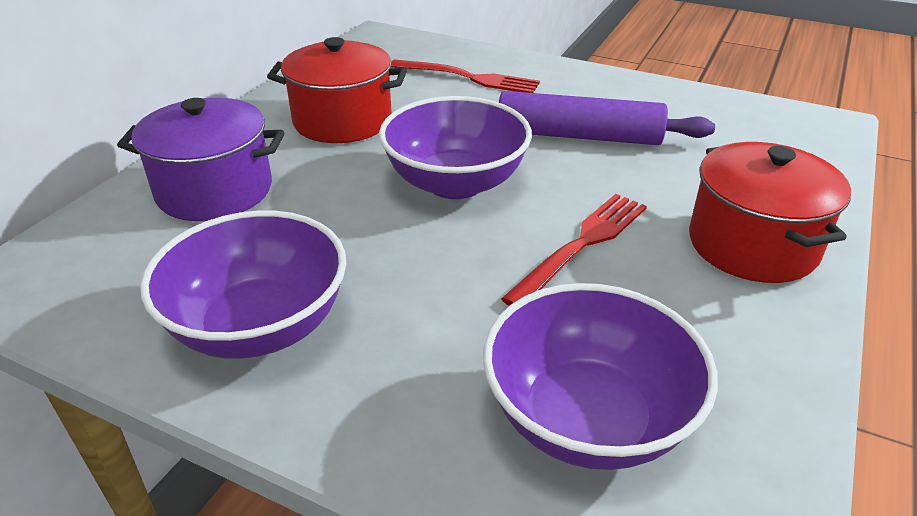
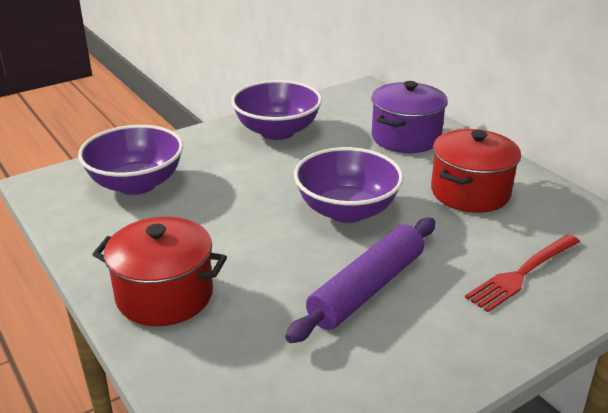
camera: 120 degrees right, 5 degrees down
red fork [501,194,647,306] -> none

